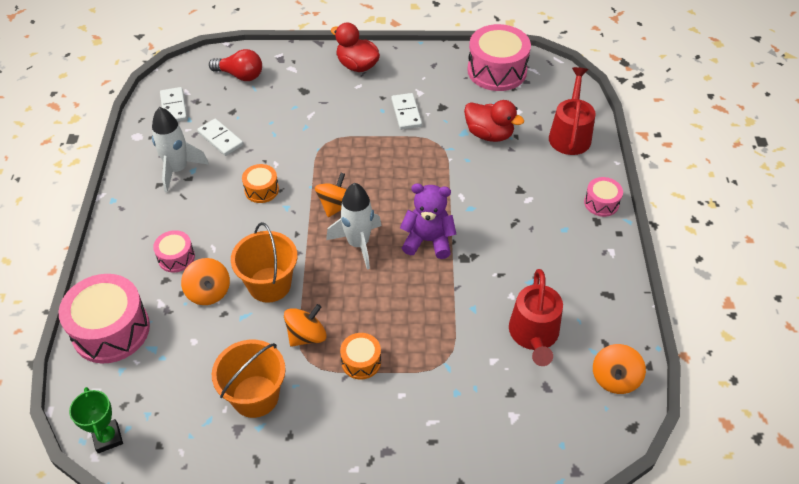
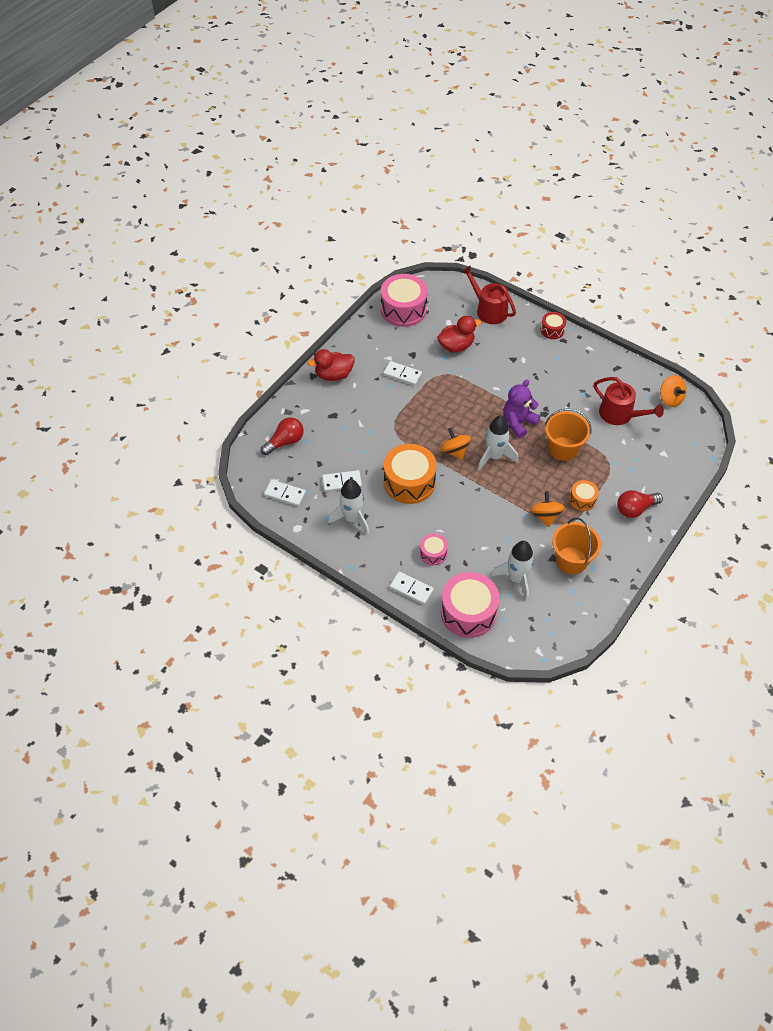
camera: 55 degrees left, 5 degrees up
green trophy [69,387,123,453] -> none
orange spinning top [181,258,230,305] -> none
orange bucket [231,222,297,303] -> orange bucket moved to [545,409,592,461]
orange drum [242,164,279,203] -> orange drum [384,444,437,504], size x1.96
pink drum [584,177,623,217] -> red drum [541,312,566,339]
none -> white domino [389,571,434,605]
none -> white rocket [491,541,534,600]
none -> red light bulb [617,490,663,518]

